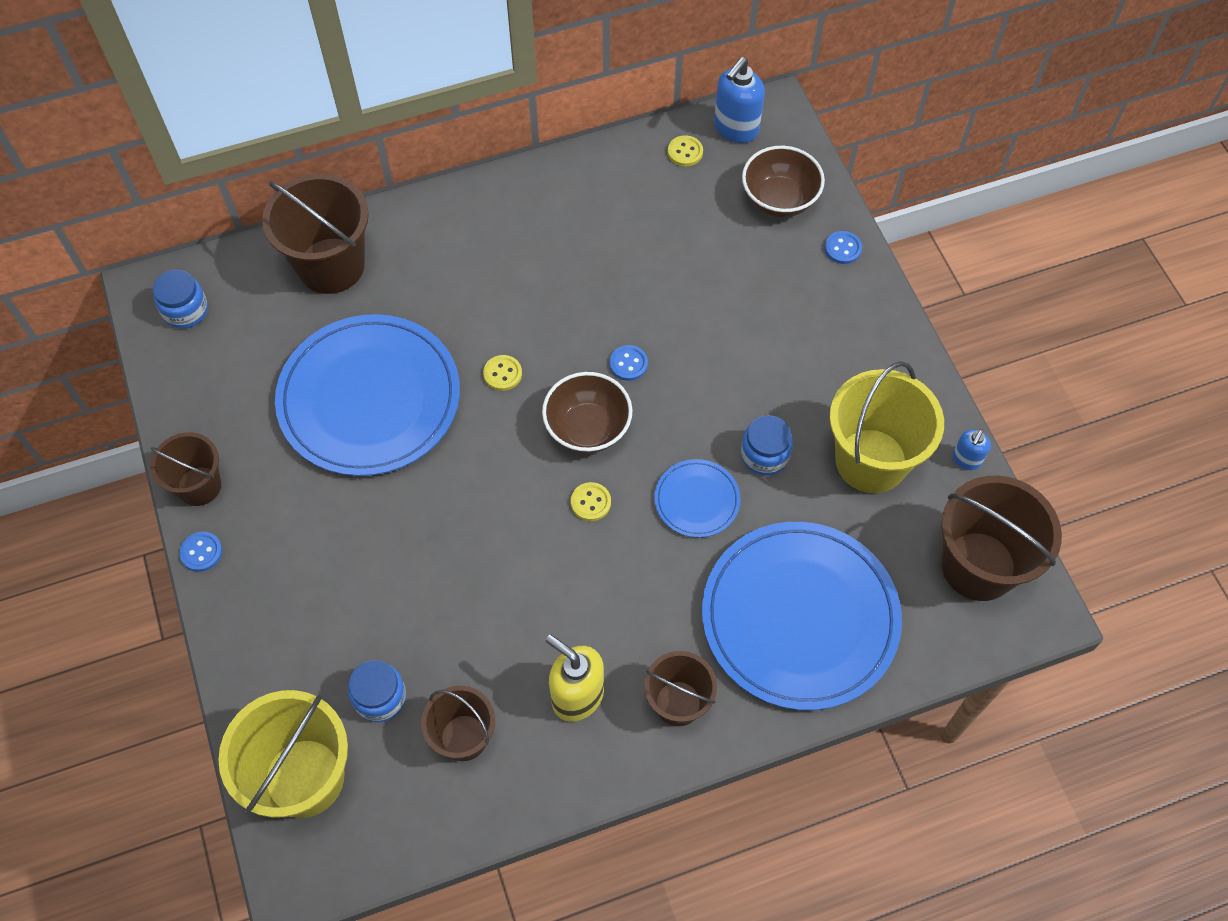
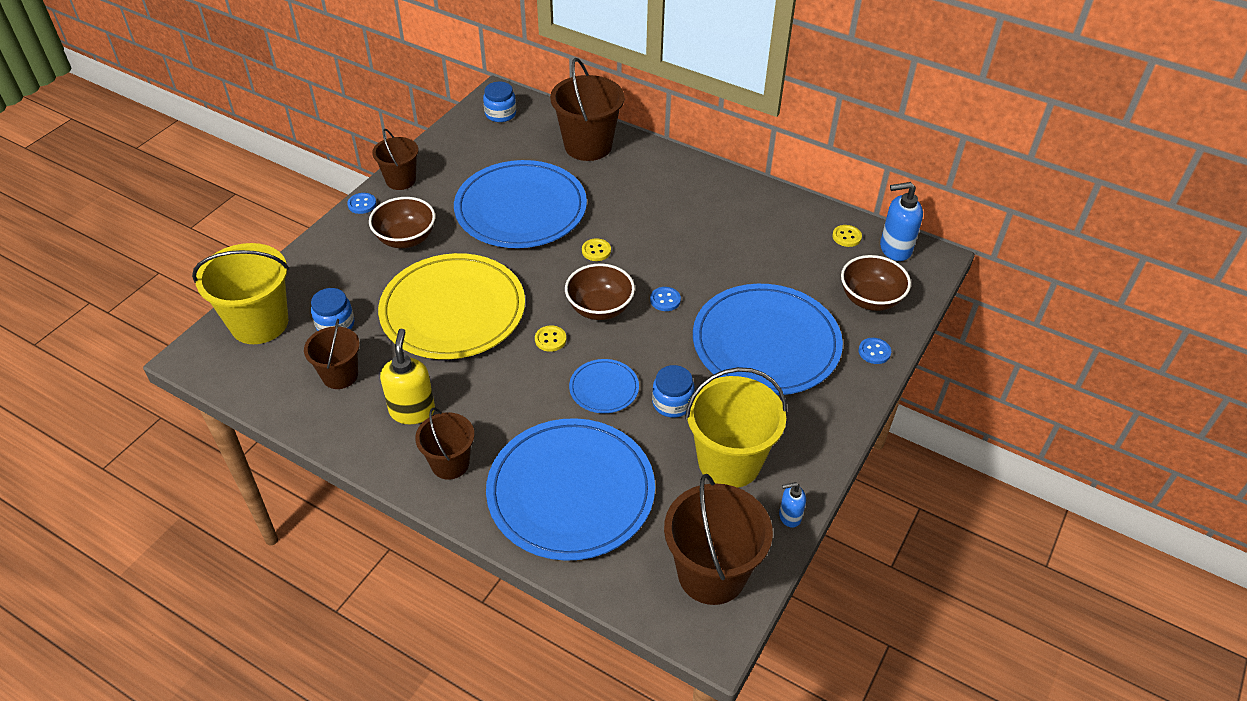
camera: 50 degrees right, 15 degrees down
none -> brown bowl [369,197,435,248]
none -> yellow plate [378,253,525,359]
none -> blue plate [693,284,843,395]

